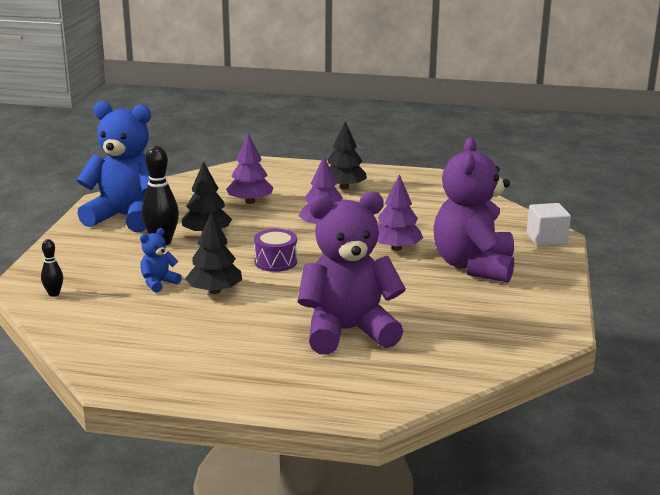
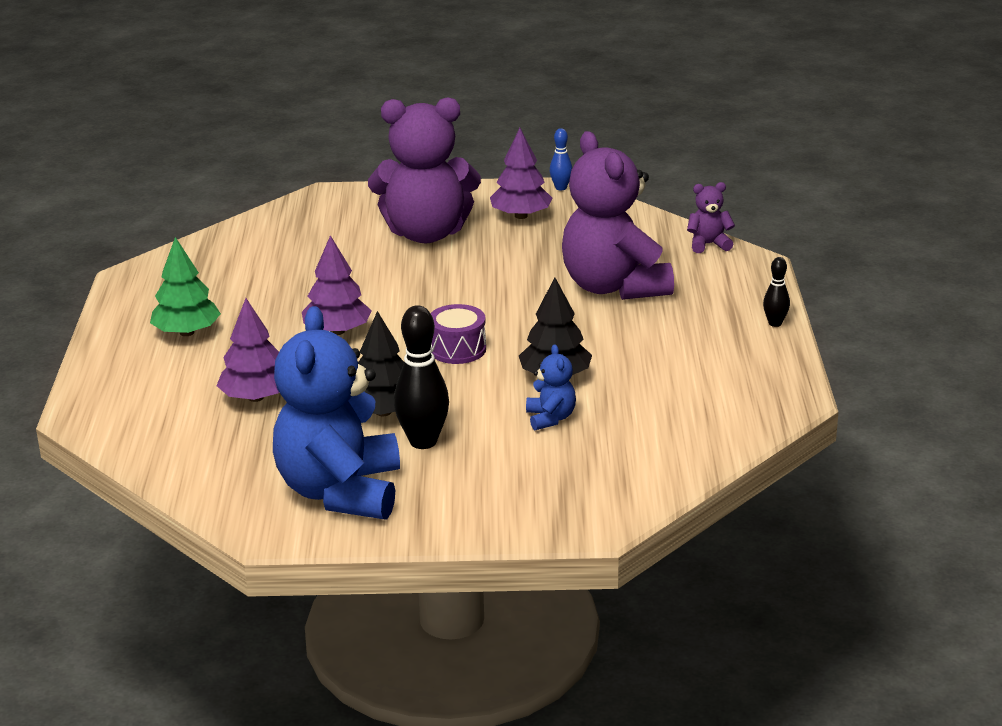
camera: 100 degrees left, 5 degrees up
black bowling pin [41,239,63,297] -> black bowling pin moved to [763,257,790,327]
blue teddy bear [140,228,182,292] -> blue teddy bear turned 135 degrees counterclockwise [526,344,576,430]
black tree [328,121,367,189] -> green tree [150,237,221,336]
purple tree [377,174,423,251] -> purple tree moved to [490,128,552,219]
white cube [526,203,571,247] -> none
none -> blue bowling pin [550,128,572,190]
none -> purple teddy bear [687,182,735,253]

